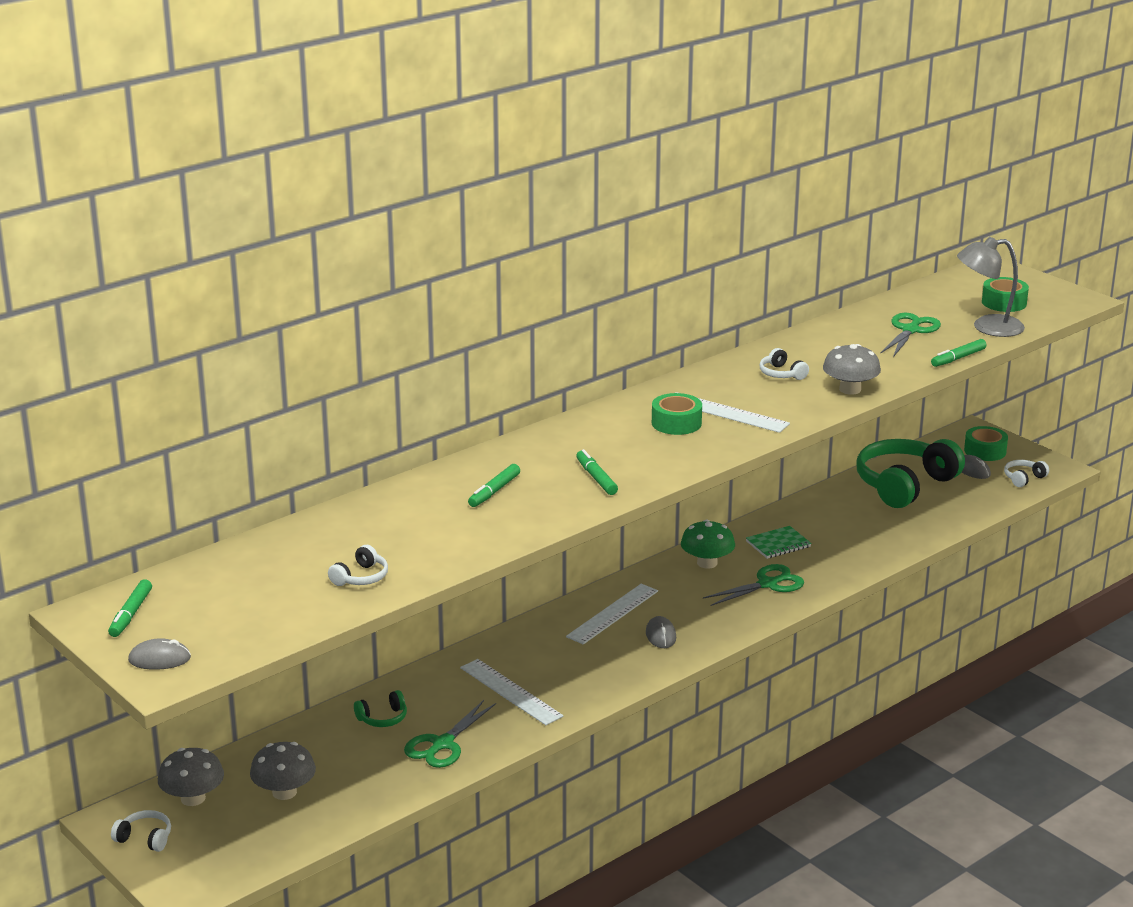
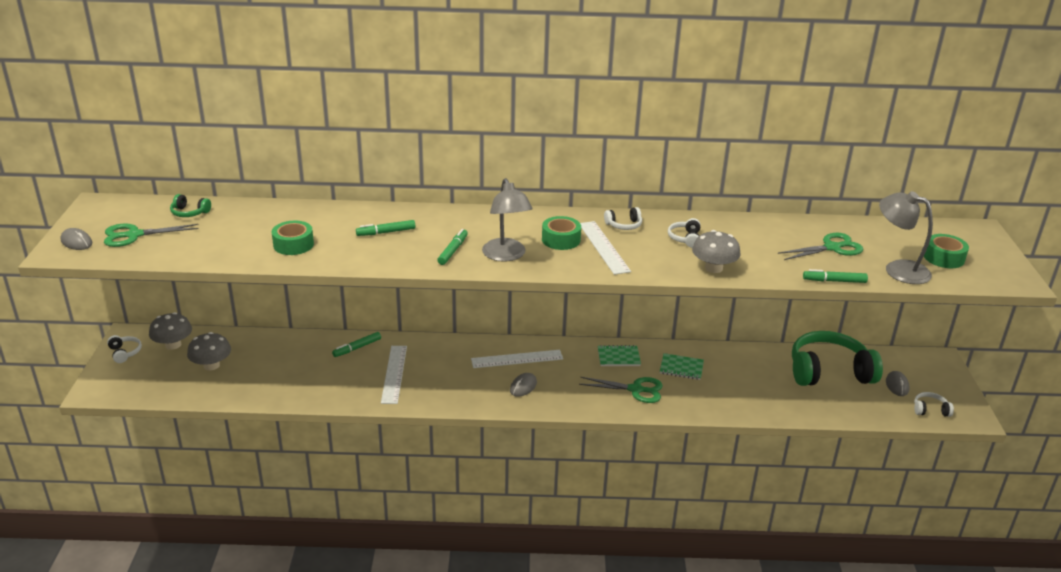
camera: 40 degrees right, 5 degrees up
green marker [108,579,152,637] -> green marker moved to [332,332,381,357]
white headphones [328,545,388,586] -> white headphones moved to [604,207,642,230]
green headphones [354,690,407,727] -> green headphones moved to [170,194,211,217]
green scissors [404,700,496,768] -> green scissors moved to [104,224,199,247]
green mushroom [681,519,735,569] -> green notebook [598,345,641,366]
green tape [964,426,1008,461] -> green tape moved to [272,221,314,255]
none -> grey lamp [482,178,533,262]

